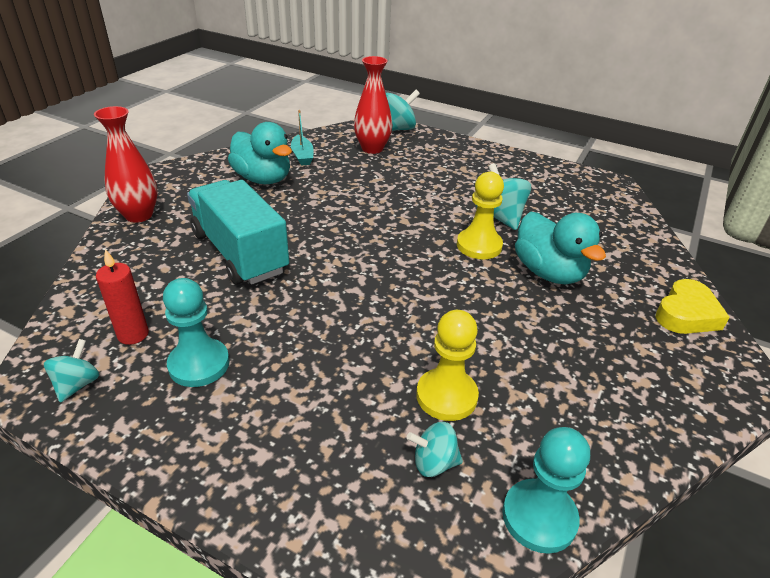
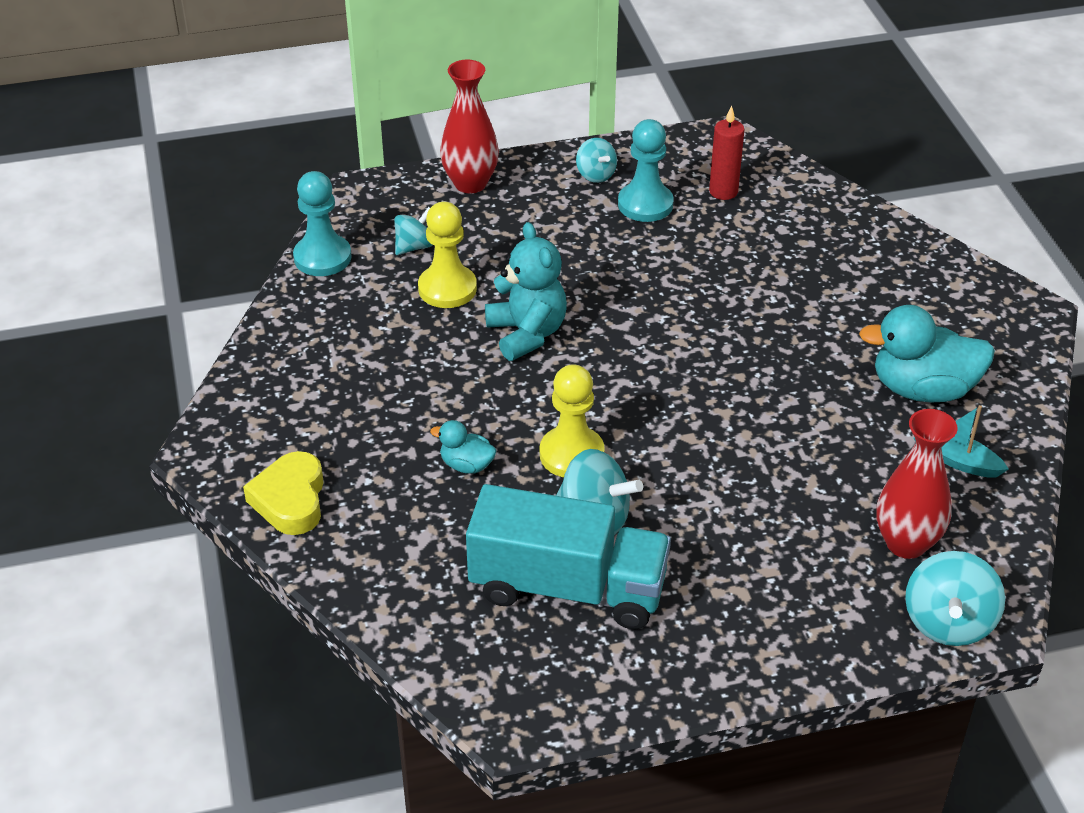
camera: 140 degrees right, 5 degrees up
turquoise spinning top [44,339,99,403] -> turquoise spinning top moved to [576,138,617,183]
red vase [94,106,158,223] -> red vase moved to [440,59,499,193]
turquoise truck [187,180,289,285] -> turquoise truck moved to [466,484,671,629]
turquoise duck [515,211,606,284] -> turquoise duck [430,420,497,474], size x0.50
none -> turquoise teddy bear [485,222,567,361]

